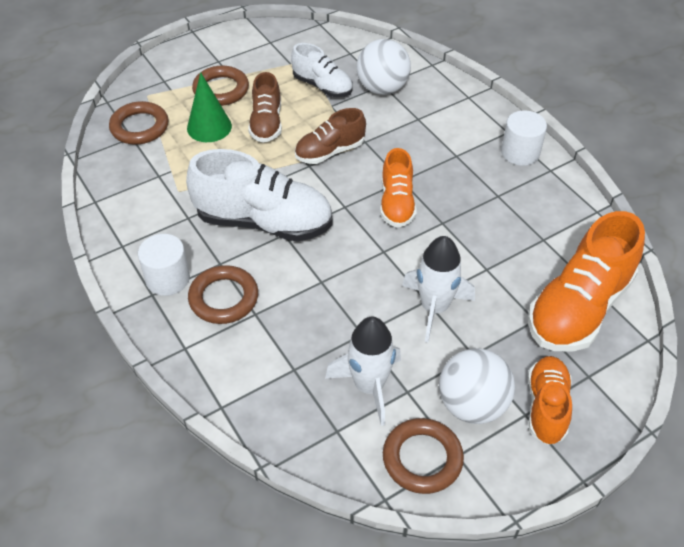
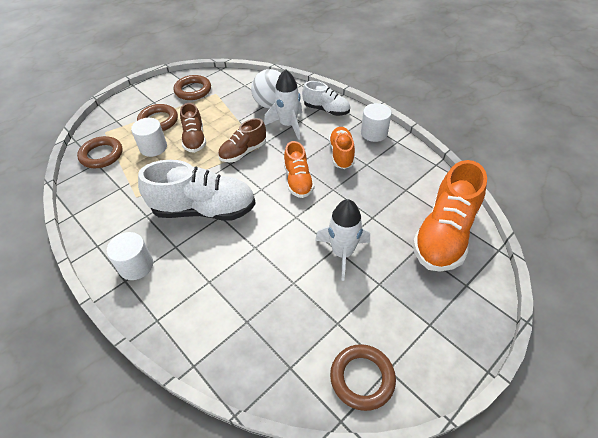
camera: 10 degrees left, 0 degrees up
green cone [187,72,232,142] -> white cylinder [131,118,167,157]
brown ring [188,265,258,324] -> brown ring moved to [174,75,211,100]
white shoe [291,43,353,97] -> white shoe moved to [302,81,350,116]
white rocket [325,317,401,426] -> white rocket moved to [264,69,302,140]
white ball [439,348,515,424] -> none
orange shoe [528,356,572,445] -> orange shoe moved to [329,127,355,169]

